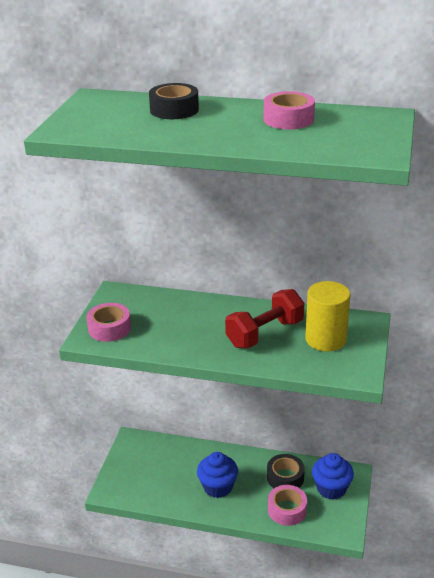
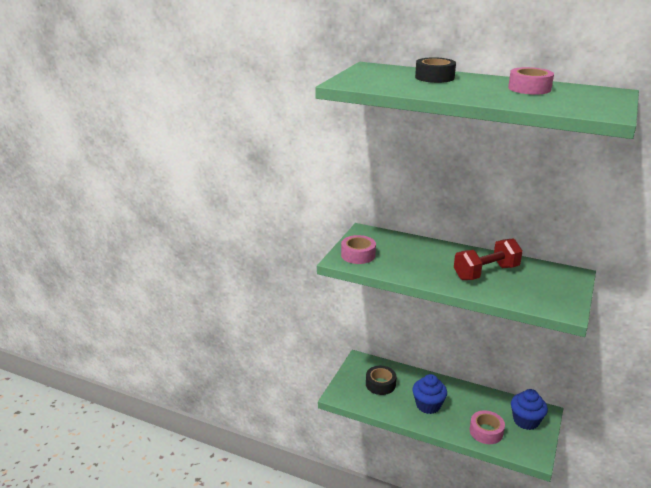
camera: 10 degrees right, 5 degrees down
black tape [267,454,305,488] -> black tape moved to [366,366,397,395]
yellow cylinder [305,281,350,351] -> none

